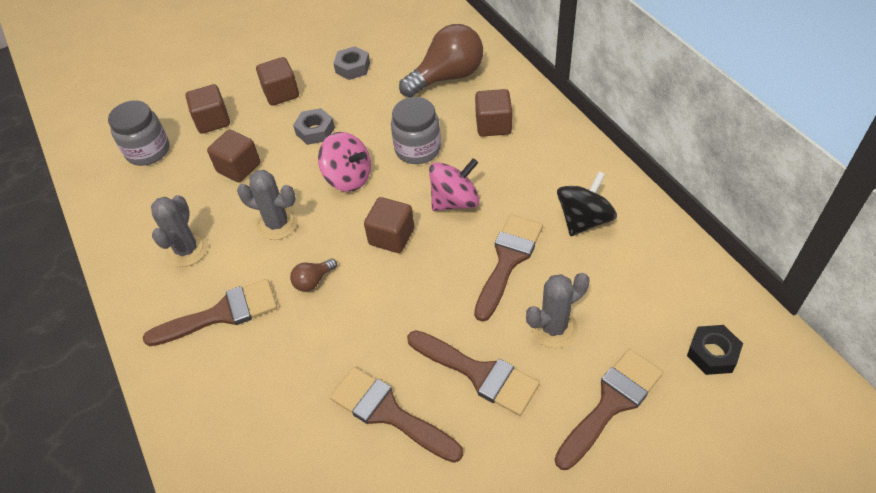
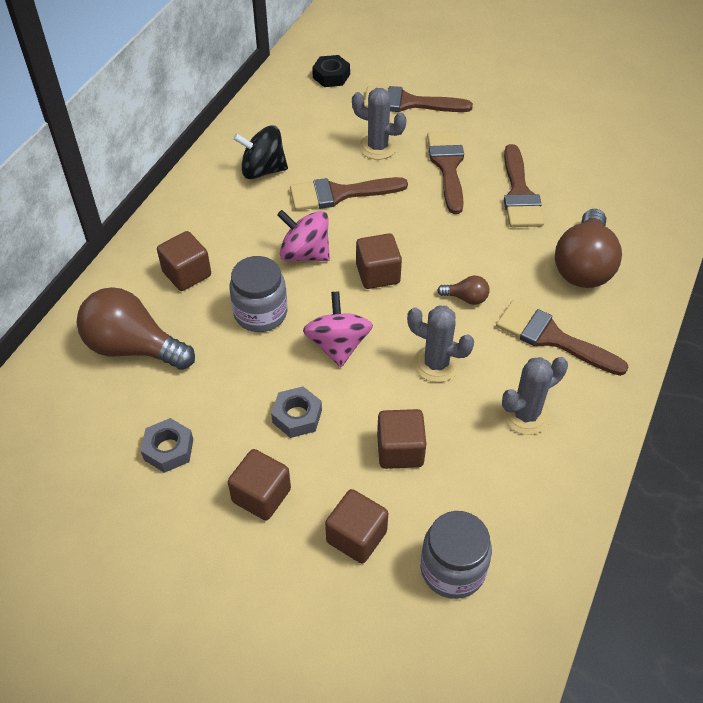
camera: 130 degrees left, 0 degrees up
grey cactus [237,170,298,240] -> grey cactus turned 45 degrees counterclockwise [407,305,474,382]
none -> brown light bulb [555,209,622,288]

